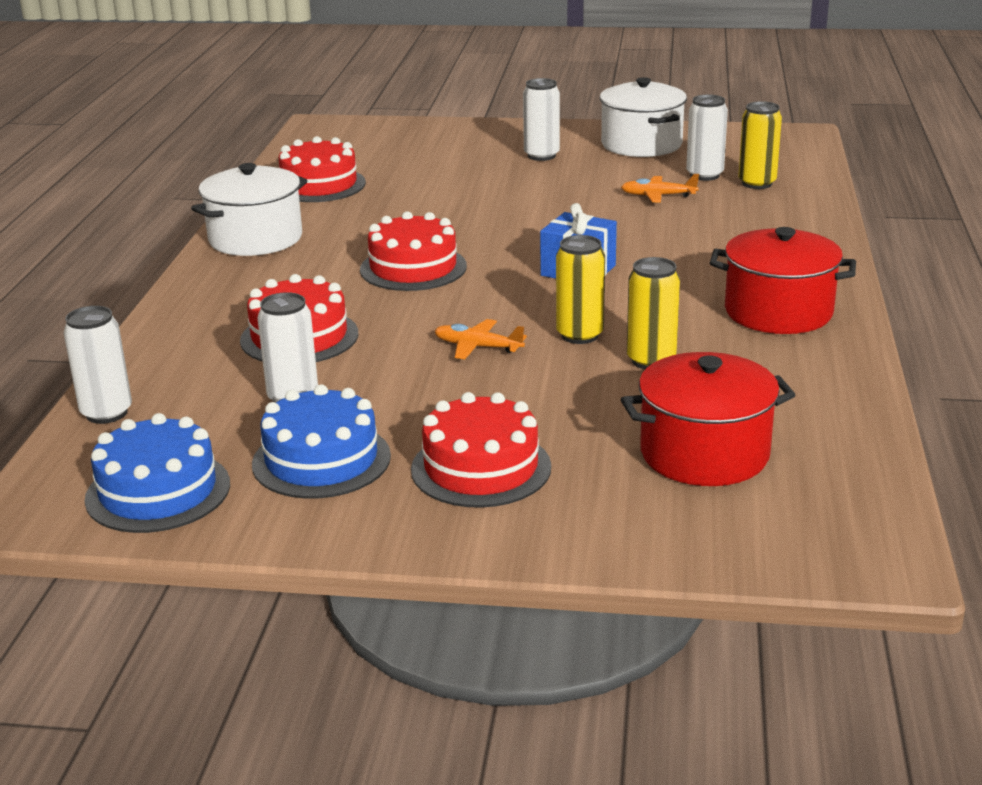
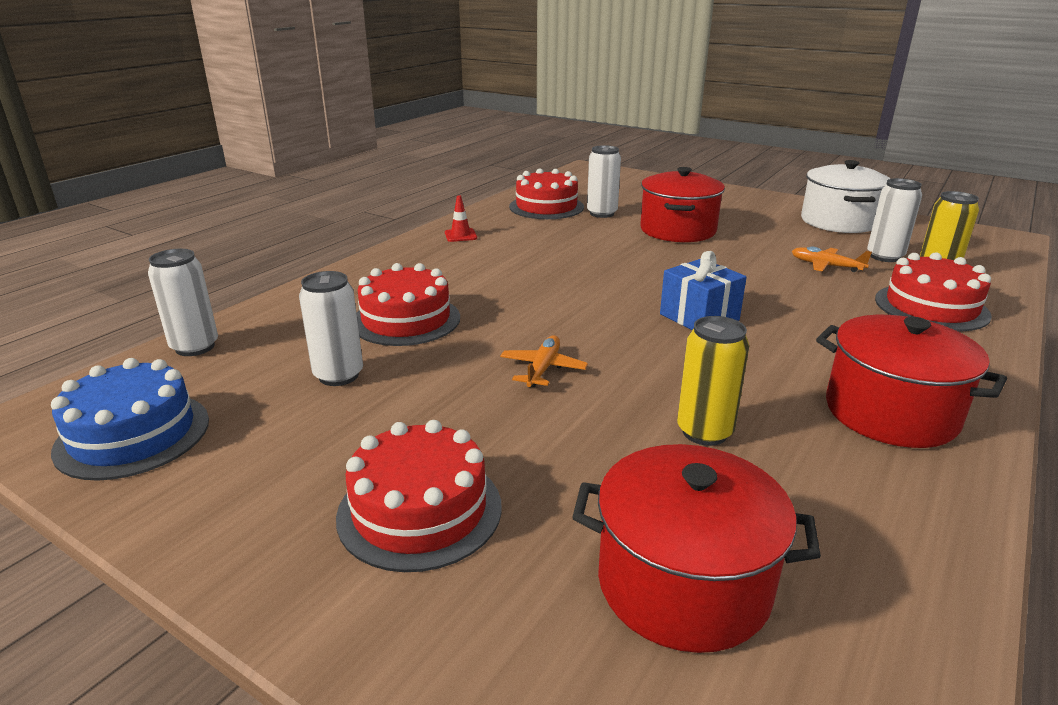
camera: 25 degrees right, 0 degrees up
white pot [191,163,308,256] -> red traffic cone [445,195,477,242]
blue cake [252,384,391,498] -> none
red cake [360,211,467,291] -> red cake moved to [875,252,992,331]
orange plane [434,319,527,359] -> orange plane turned 60 degrees clockwise [500,335,588,387]
white can [523,78,560,161] -> white can moved to [587,145,621,218]
yellow can [556,235,605,344] -> none
none -> red pot [640,167,725,242]

